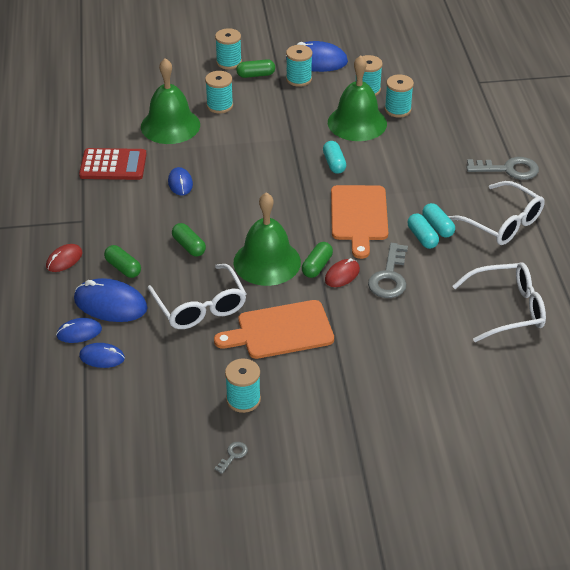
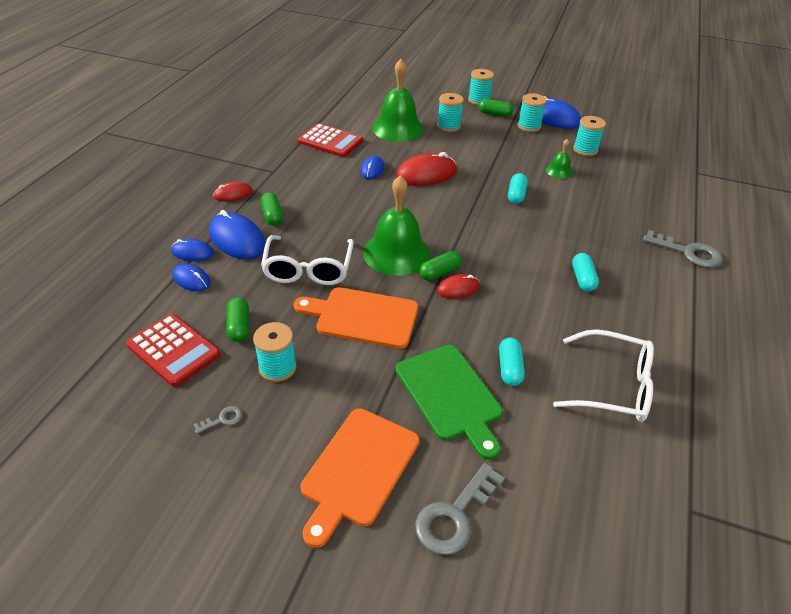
camera: 25 degrees right, 0 degrees up
green capsule [172,223,206,257] -> green capsule moved to [226,297,249,342]
green bell [328,55,387,141] -> green bell [546,139,573,179], size x0.47
orange cutting board [331,185,388,259] -> orange cutting board moved to [301,408,419,548]
grey key [368,243,408,298] -> grey key moved to [415,463,505,555]
turquoise spool [385,74,414,118] -> none
turquoise capsule [408,213,439,249] -> turquoise capsule moved to [499,338,525,386]
white glasses [448,181,545,245] -> none
none -> red calculator [126,314,220,387]
none -> red mouse [396,152,457,186]
none -> green cutting board [396,345,503,460]

